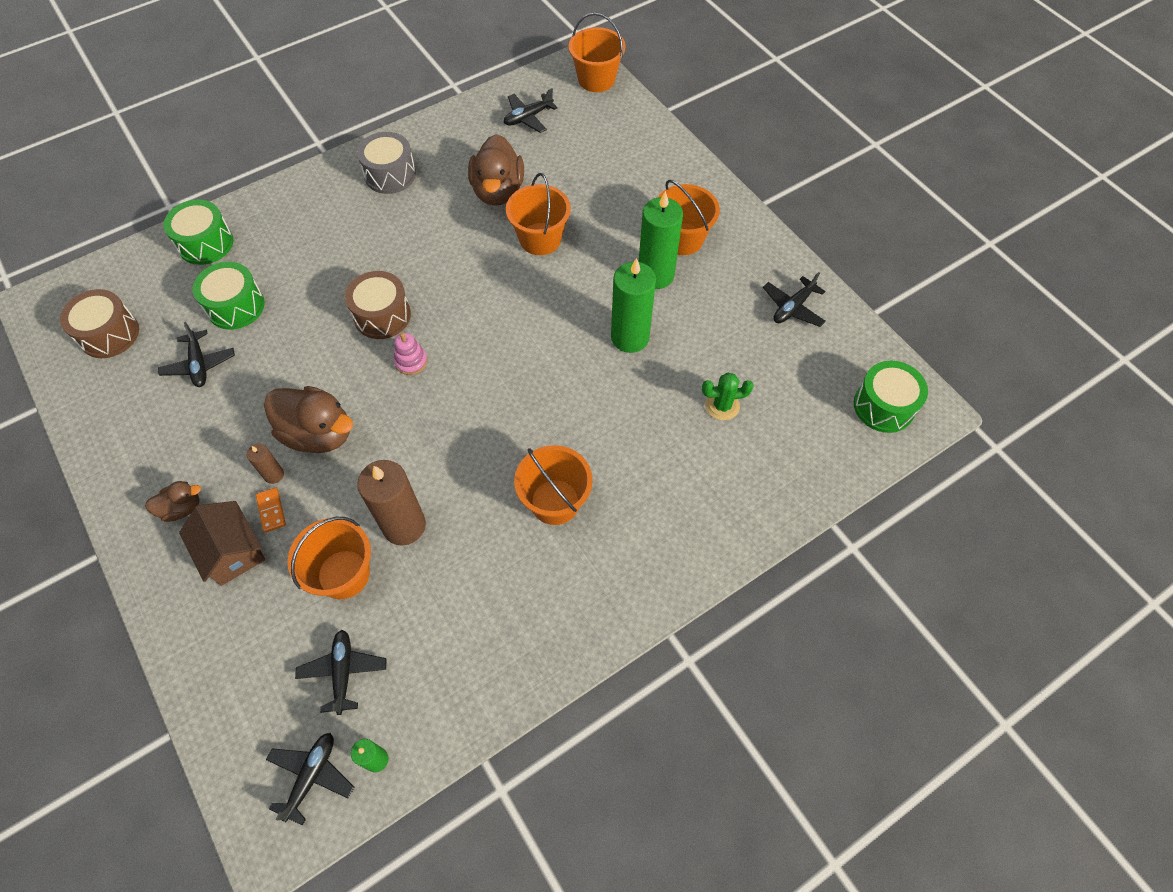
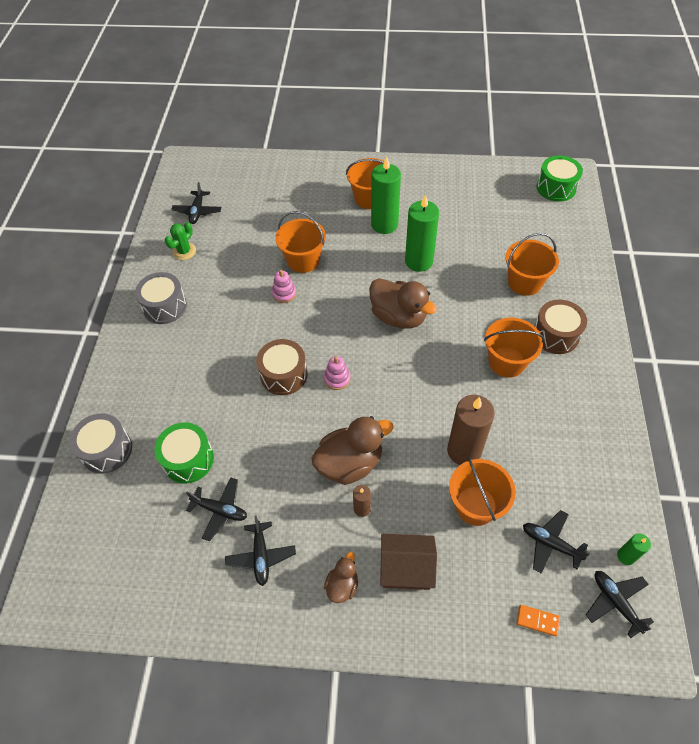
camera: 50 degrees left, 5 degrees down
brown drum [60,289,139,358] -> brown drum moved to [534,300,587,354]
green drum [163,200,233,265] -> grey drum [70,413,132,474]
orange domino [256,488,286,532] -> orange domino moved to [517,605,560,636]
brown duck [468,134,524,206] -> brown duck moved to [369,278,437,329]
orange bucket [569,13,626,92] -> orange bucket moved to [506,233,559,296]
green cactus [702,373,754,420] -> green cactus moved to [164,222,196,260]
black plane [763,272,826,327] -> black plane moved to [225,516,296,586]
none -> pink stacking toy [272,270,296,303]

